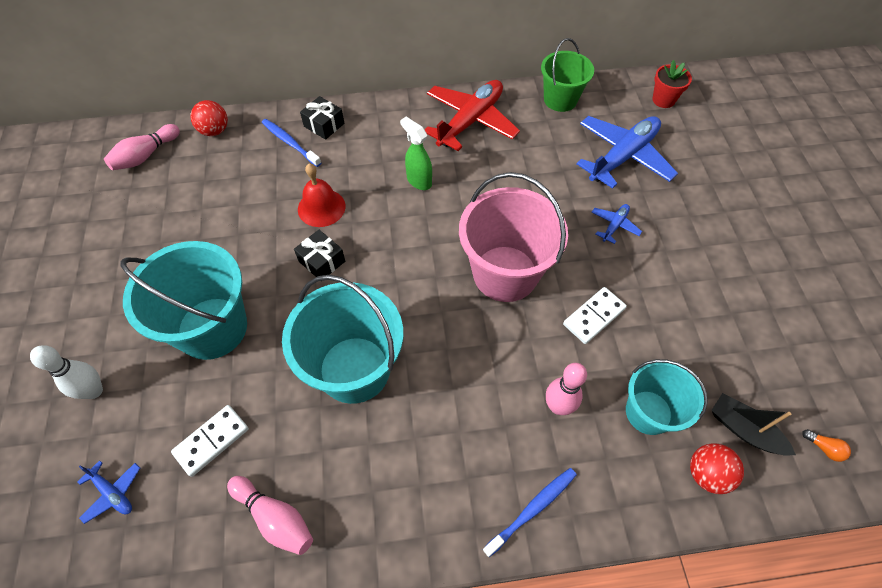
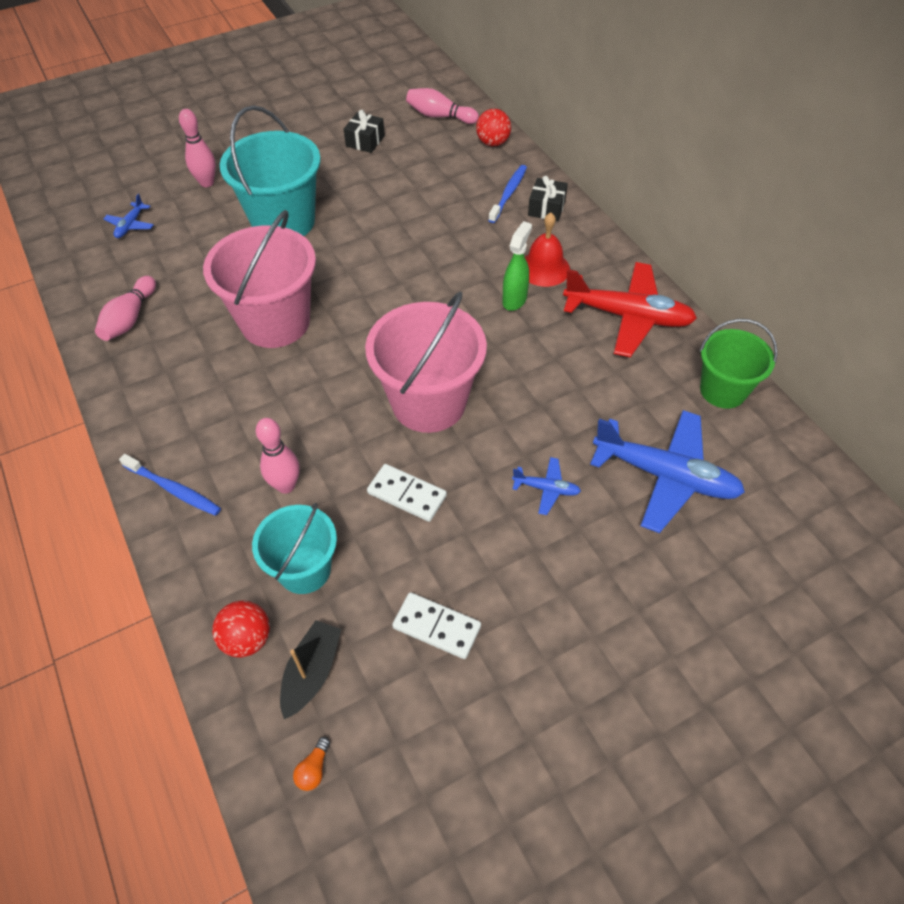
camera: 70 degrees right, 5 degrees down
white bowling pin [30,345,103,399] -> pink bowling pin [179,109,216,187]
white domino [171,405,249,477] -> white domino moved to [392,592,481,659]
turquoise bucket [282,275,403,404] -> pink bucket [203,210,316,348]
black gift [294,230,345,277] -> black gift moved to [344,110,385,153]
red bell [298,164,345,227] -> red bell moved to [525,212,570,287]
red flower pot [652,60,692,108] -> none

